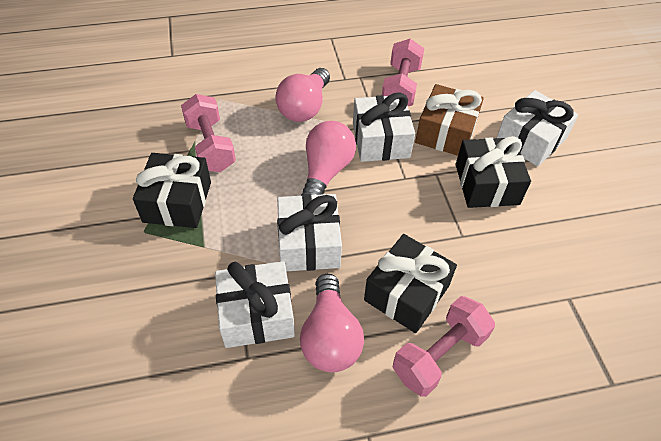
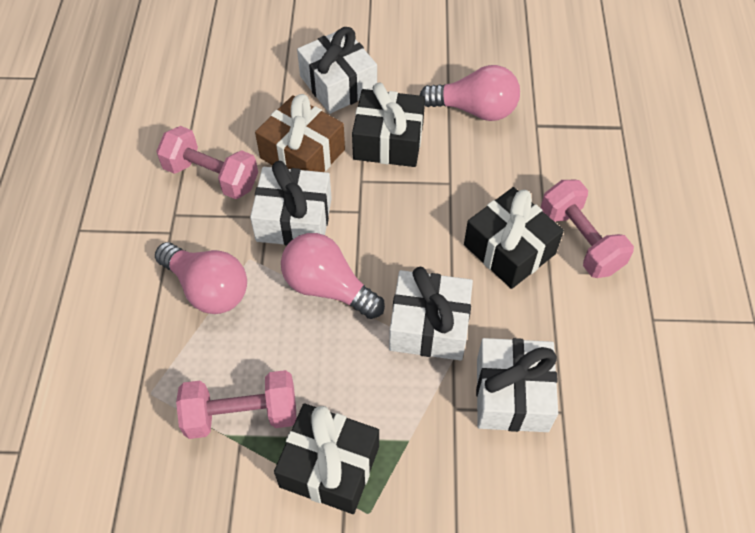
camera: 75 degrees left, 5 degrees up
pink light bulb [300,274,364,372] -> pink light bulb moved to [420,65,520,121]

